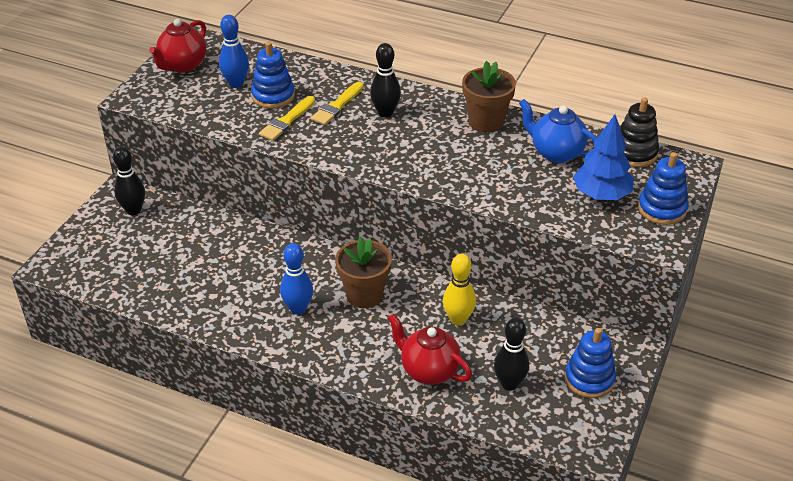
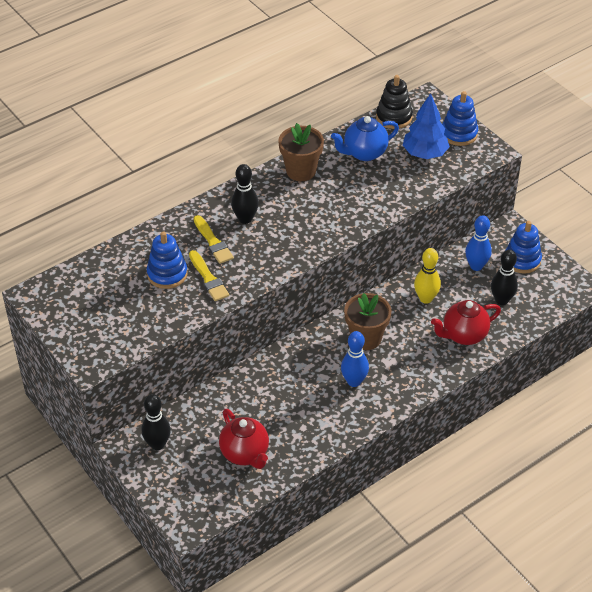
camera: 60 degrees left, 5 degrees up
red teapot [149,19,207,73] -> red teapot moved to [219,409,269,469]
blue bowling pin [219,15,249,88] -> blue bowling pin moved to [465,215,492,271]

